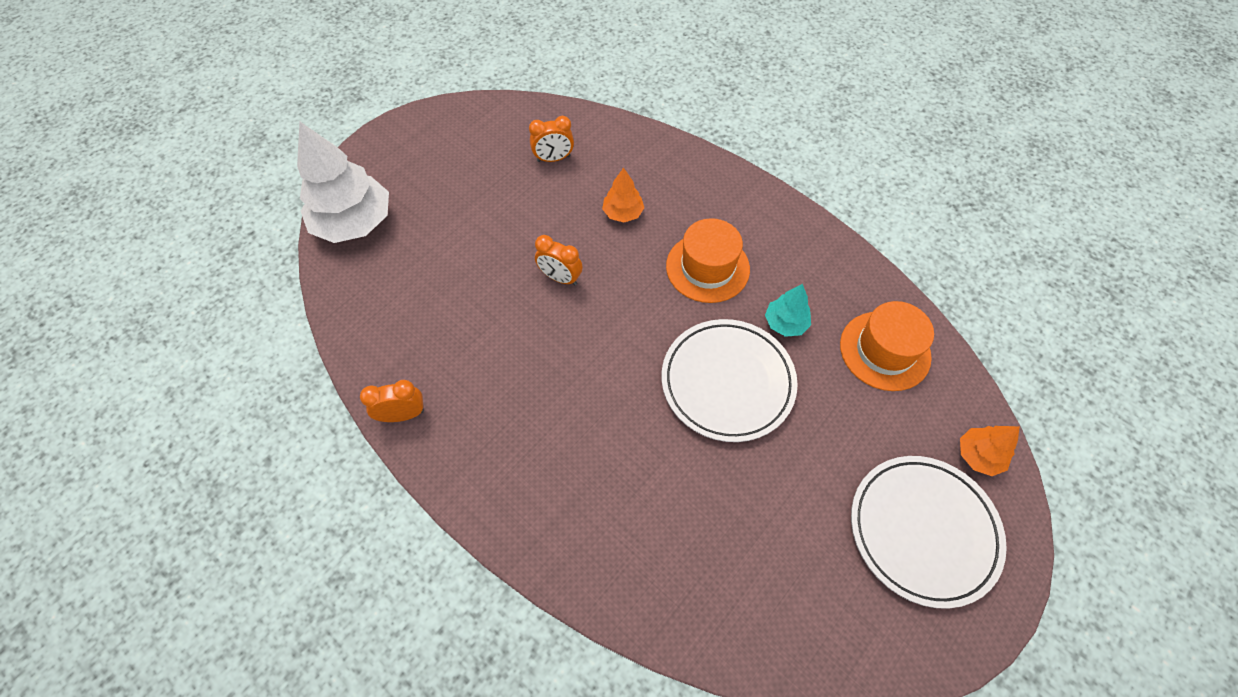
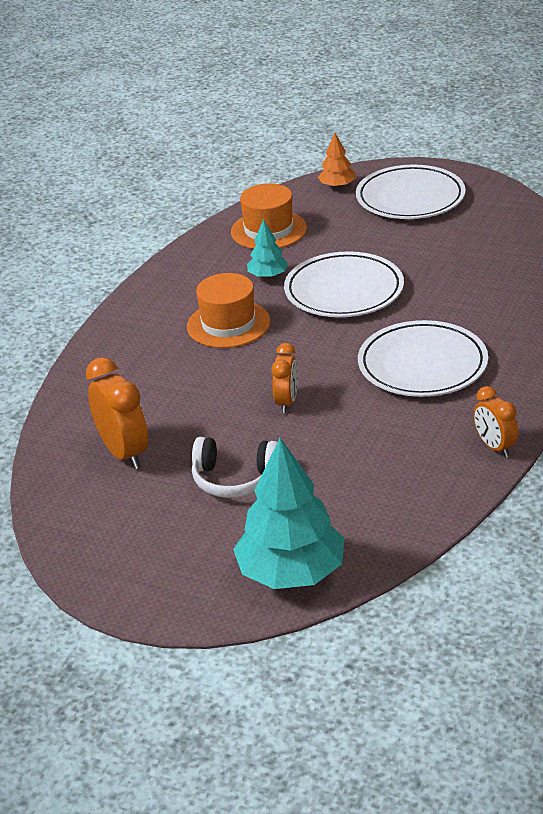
camera: 105 degrees left, 25 degrees down
white tree [297,121,389,243] -> turquoise tree [233,438,345,589]
orange clock [529,116,574,162] -> orange clock [86,357,149,469], size x1.60
orange tree [602,167,644,222] -> none
none -> white headphones [192,437,277,498]
none -> white plate [358,320,488,397]

